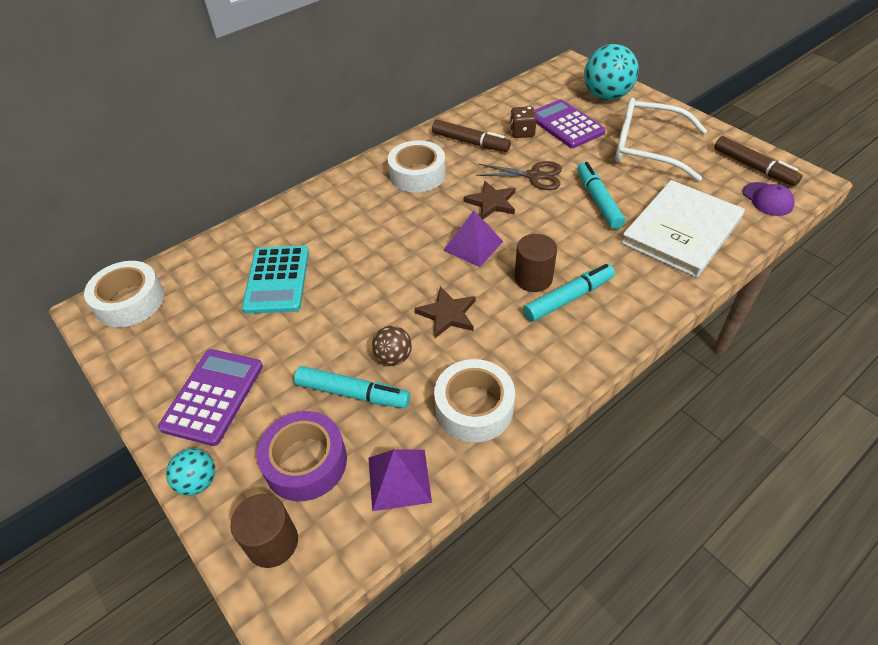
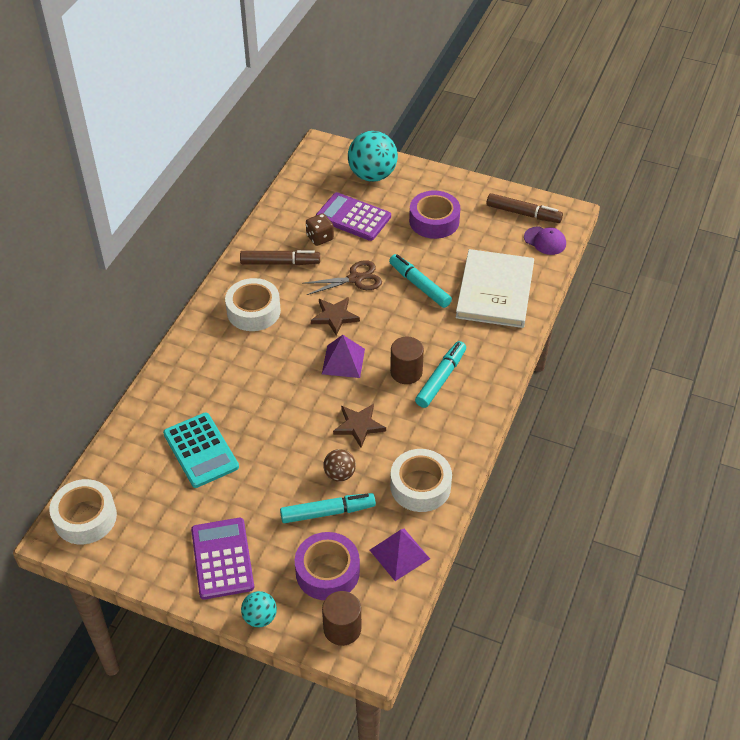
camera: 30 degrees left, 0 degrees up
white glasses [615,98,707,181] -> purple tape [409,190,461,239]

